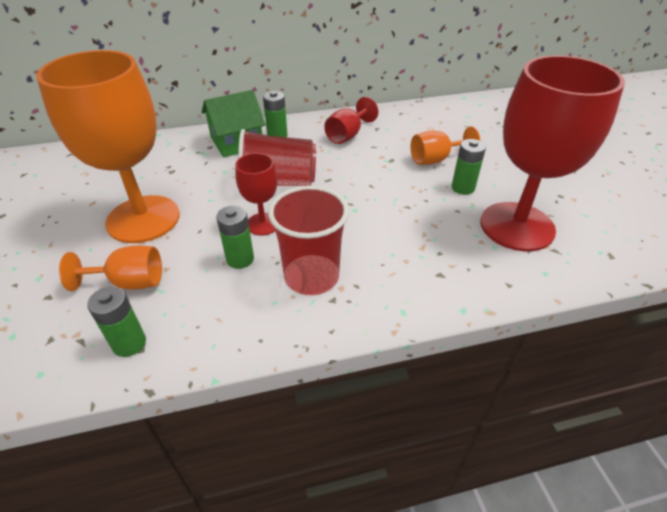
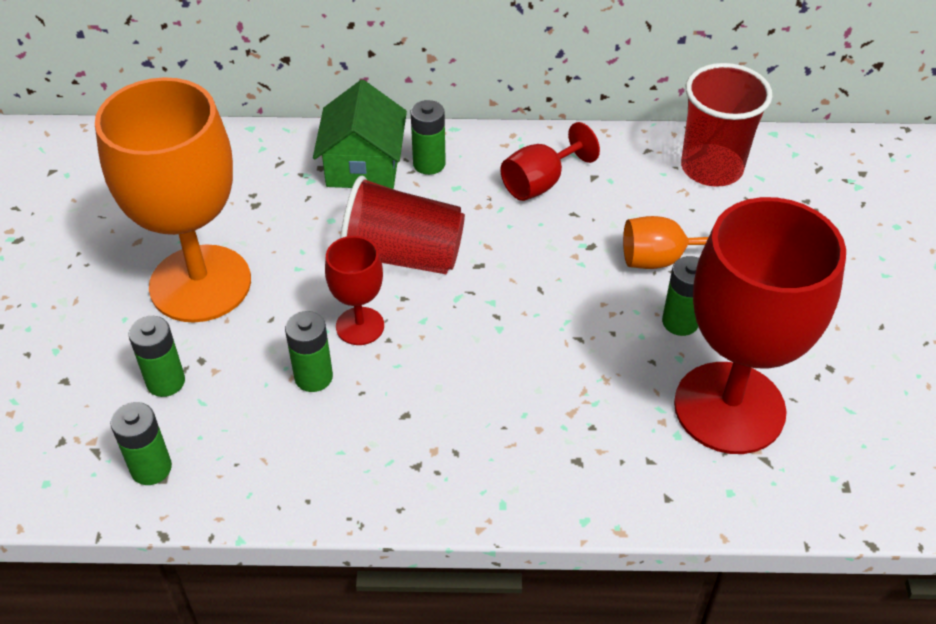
camera: 15 degrees right, 5 degrees up
orange goblet [59,245,162,291] -> green battery [128,316,185,397]
green house [202,90,266,158] -> green house turned 75 degrees counterclockwise [313,80,407,189]
red cup [268,185,349,295] -> red cup moved to [681,63,772,187]

